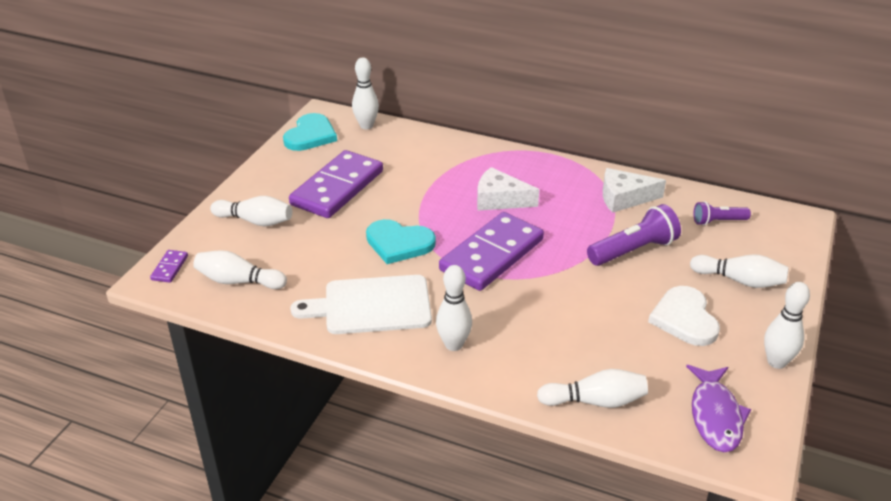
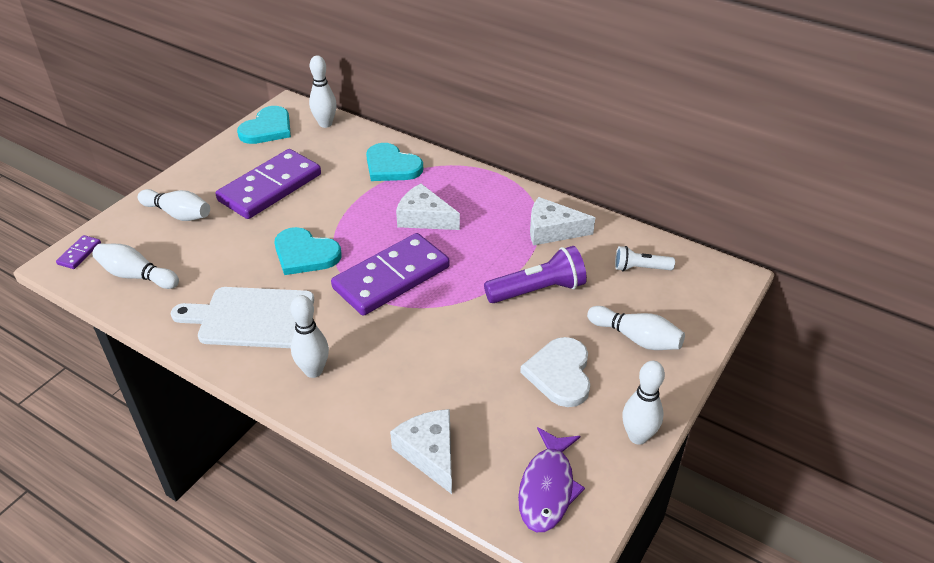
camera: 10 degrees right, 5 degrees up
white bowling pin [537,369,648,408] -> white cheese [390,409,452,494]
purple flashlight [693,201,751,225] -> white flashlight [615,246,675,271]
none -> turquoise heart [366,143,423,181]

